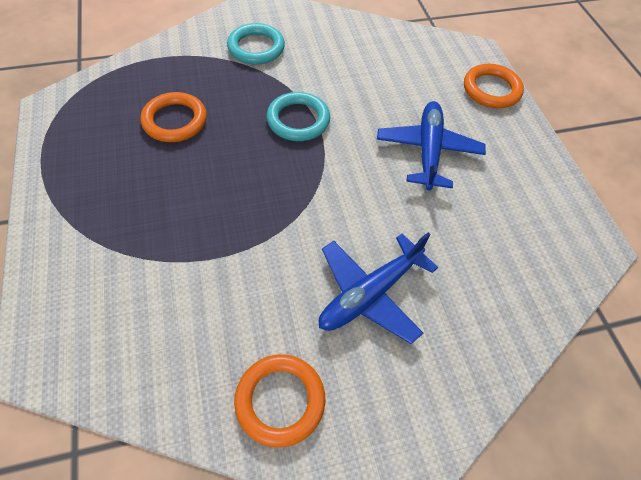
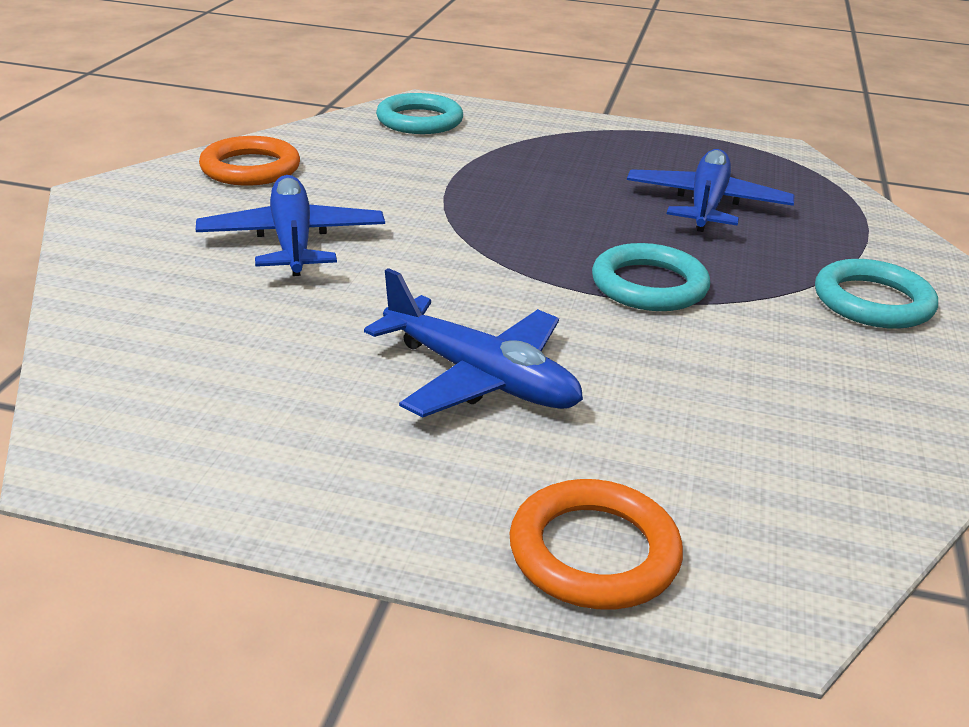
camera: 120 degrees right, 25 degrees down
orange ring [140,92,207,142] -> blue plane [627,149,795,232]
none -> turquoise ring [376,93,463,134]

